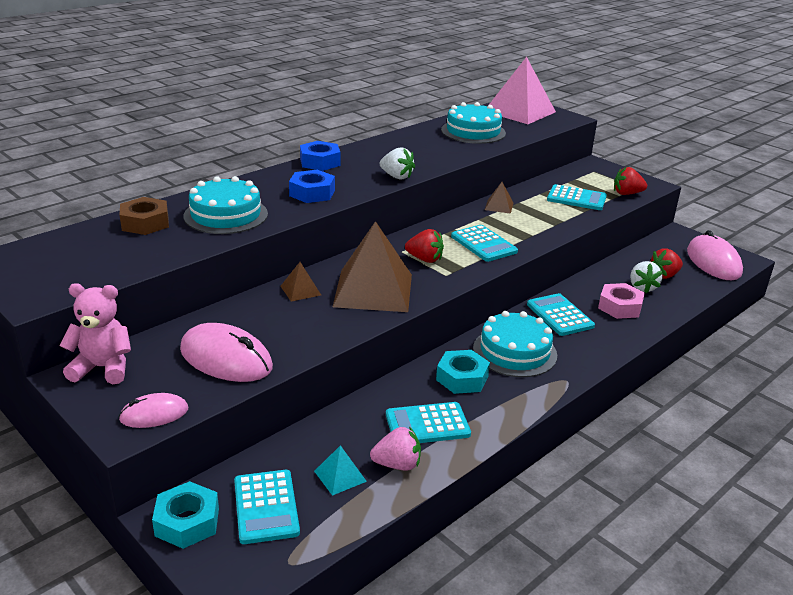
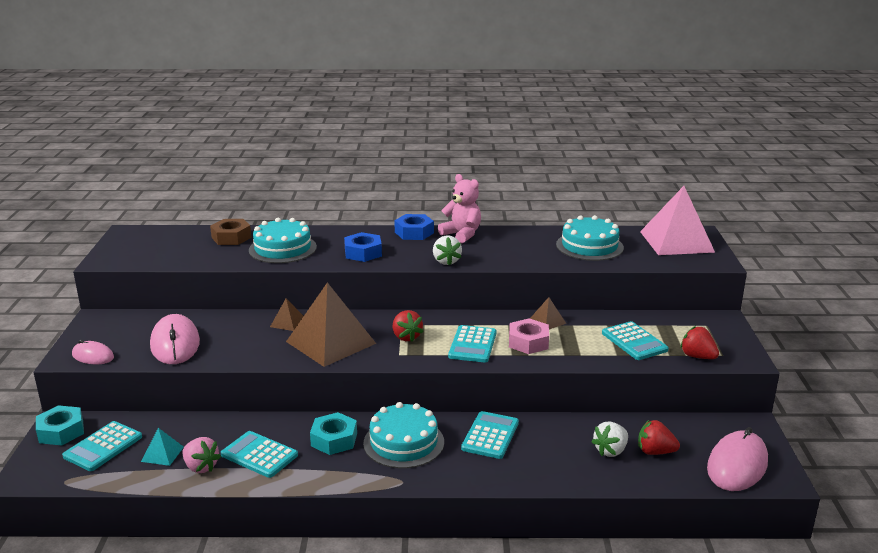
camera: 45 degrees right, 5 degrees down
pink teddy bear [59,283,131,384] -> pink teddy bear moved to [438,174,481,243]
pink nut [598,283,645,319] -> pink nut moved to [509,318,549,354]

